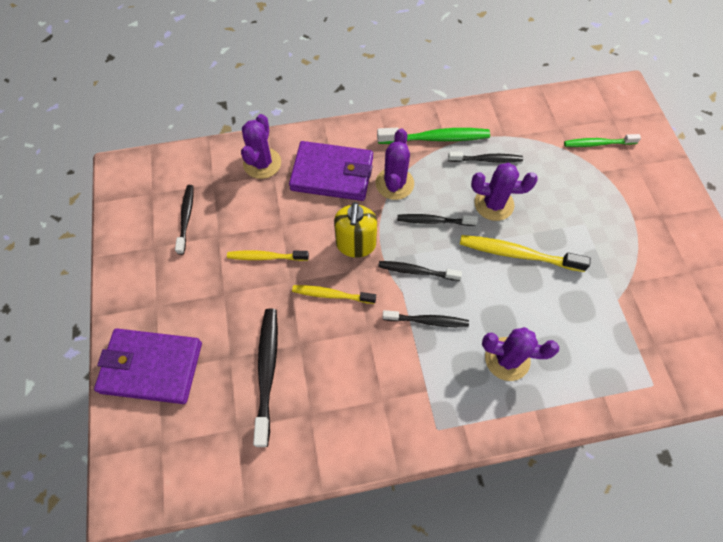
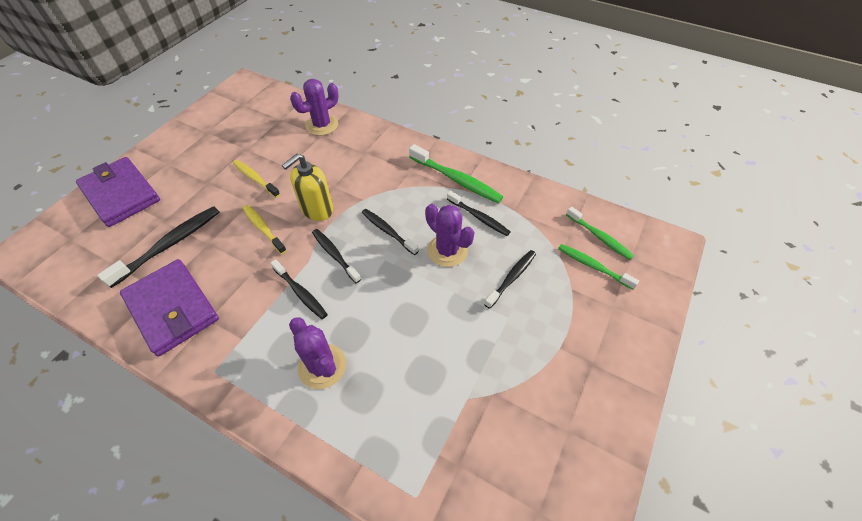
camera: 40 degrees right, 10 degrees down
black toothbrush [175,185,194,255] -> black toothbrush moved to [484,250,536,309]
purple wallet [289,141,373,201] -> purple wallet moved to [120,259,219,357]
purple cactus [375,129,414,200] -> none
yellow toothbrush [460,235,591,272] -> none
none -> green toothbrush [566,207,634,260]

